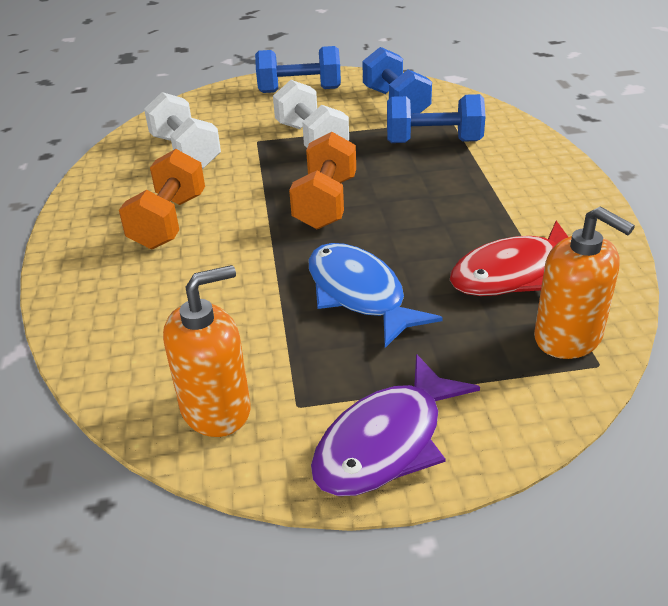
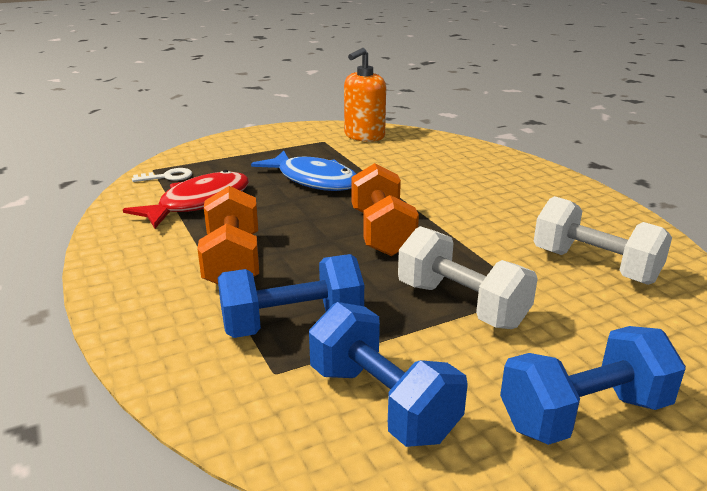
camera: 160 degrees right, 10 degrees down
orange dumbbell [119,149,205,249] -> orange dumbbell moved to [197,186,259,284]
purple fish [311,354,480,496] -> none
orange soap dispenser [534,207,635,359] -> white key [132,168,192,182]

